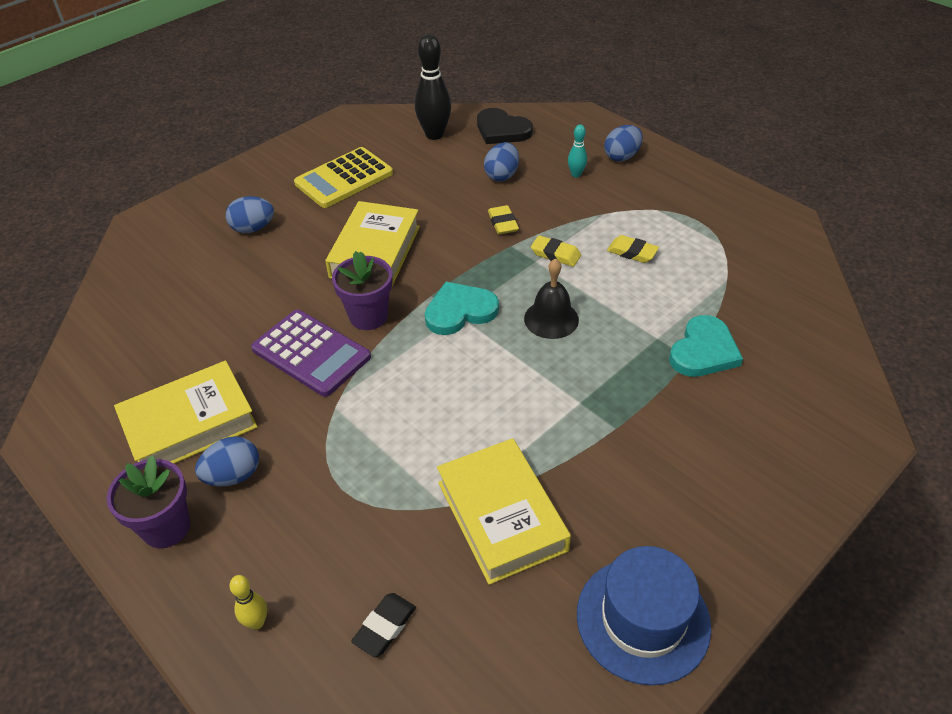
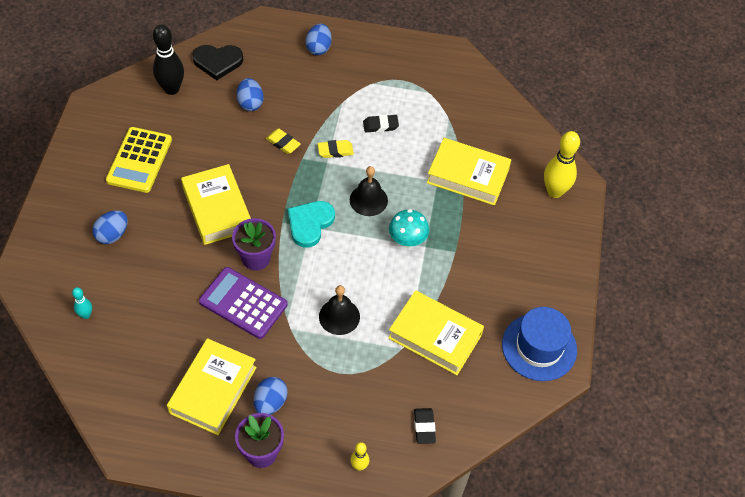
camera: 40 degrees left, 10 degrees up
purple calculator [251,310,371,397] -> purple calculator turned 150 degrees counterclockwise [199,267,288,339]
turquoise bowling pin [568,125,587,177] -> turquoise bowling pin moved to [72,287,92,319]
yellow eraser [607,235,659,263] -> black eraser [363,115,399,132]
turquoise heart [669,315,743,377] -> yellow book [427,138,511,206]
none -> black bell [319,285,360,335]
none -> turquoise mushroom [389,209,429,247]
none -> yellow bowling pin [544,131,580,198]

